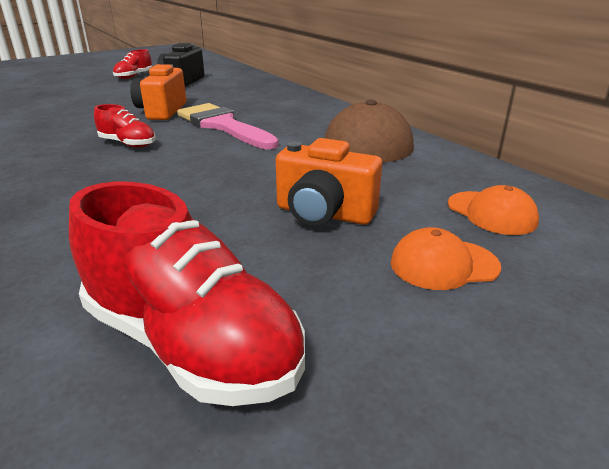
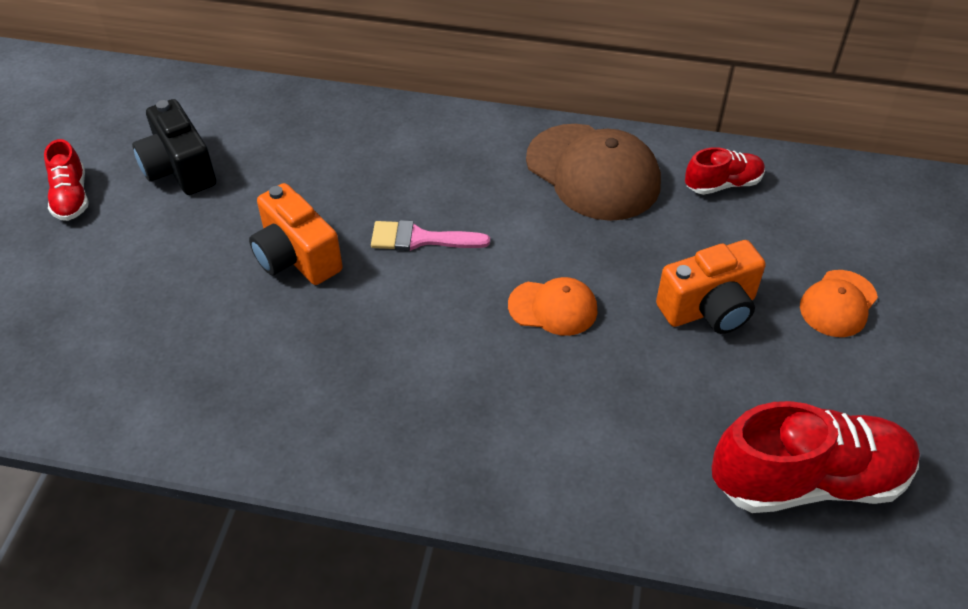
camera: 45 degrees left, 20 degrees up
red shoe [94,104,156,148] -> red shoe moved to [685,147,765,195]
pink brush [177,103,279,149] -> pink brush [371,220,490,251], size x0.60
orange cap [448,185,539,235] -> orange cap moved to [508,277,598,336]

